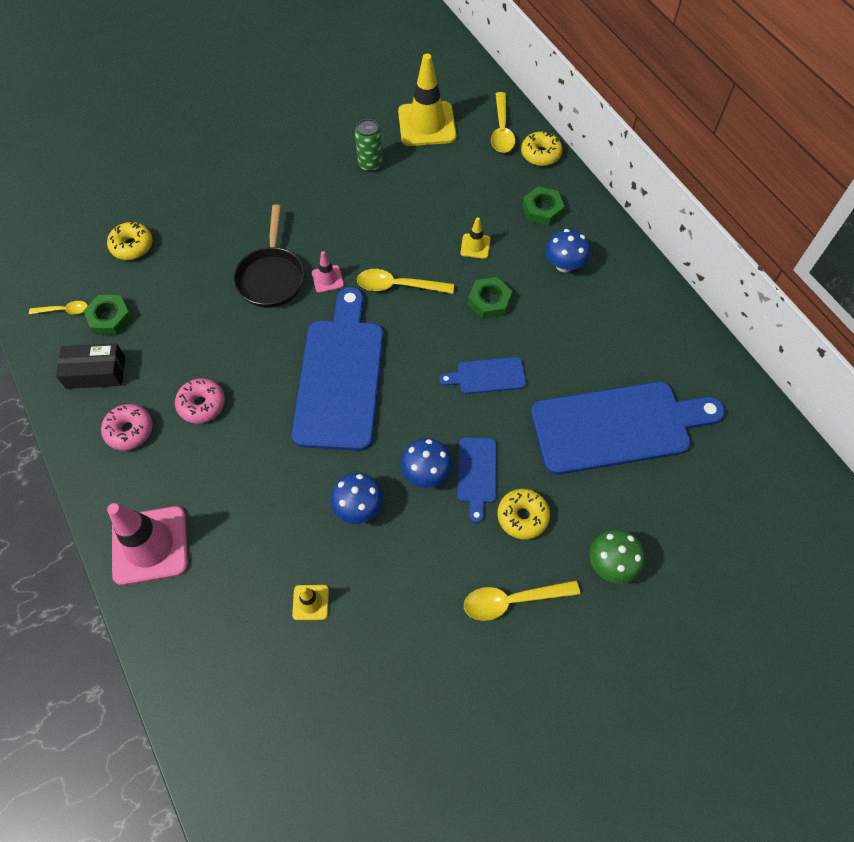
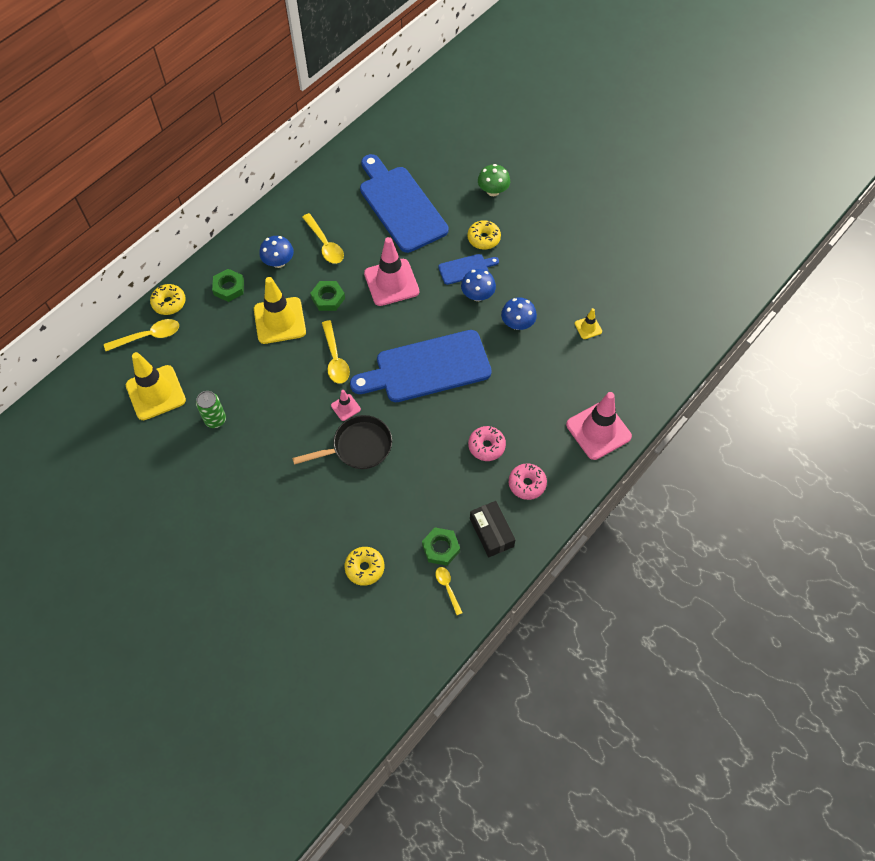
camera: 110 degrees left, 0 degrees up
blue cutting board [439,357,526,394] -> pink traffic cone [364,237,419,306]
yellow traffic cone [461,217,490,259] -> yellow traffic cone [254,277,306,344], size x2.15
yellow spoon [464,580,580,621] -> yellow spoon moved to [302,213,344,264]

